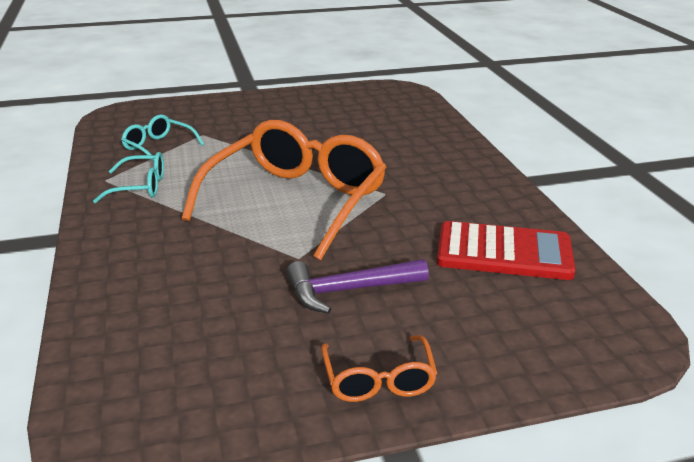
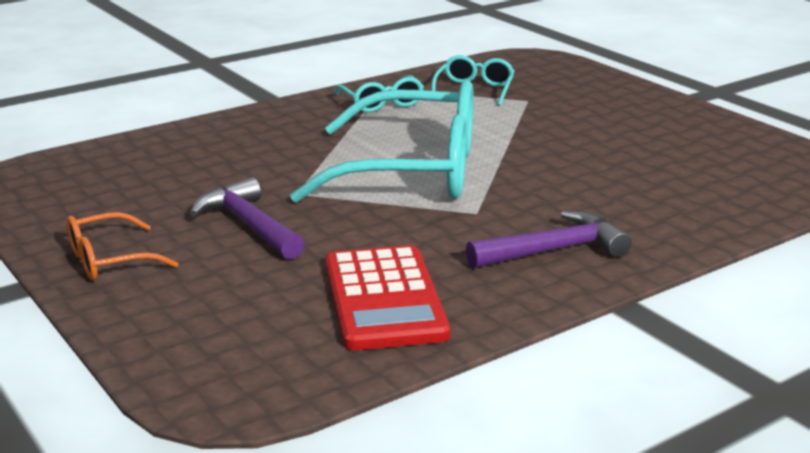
camera: 70 degrees right, 5 degrees down
orange glasses [182,120,387,261] -> turquoise glasses [290,80,474,203]
none -> purple hammer [466,211,632,268]

